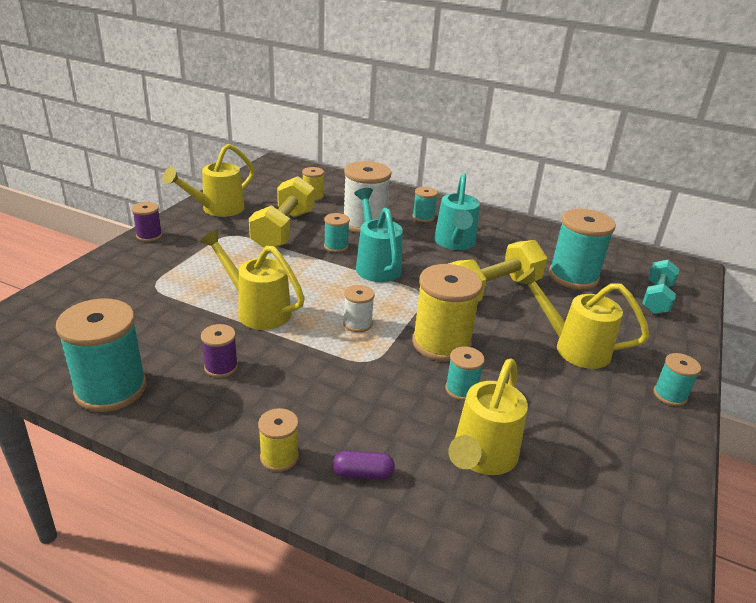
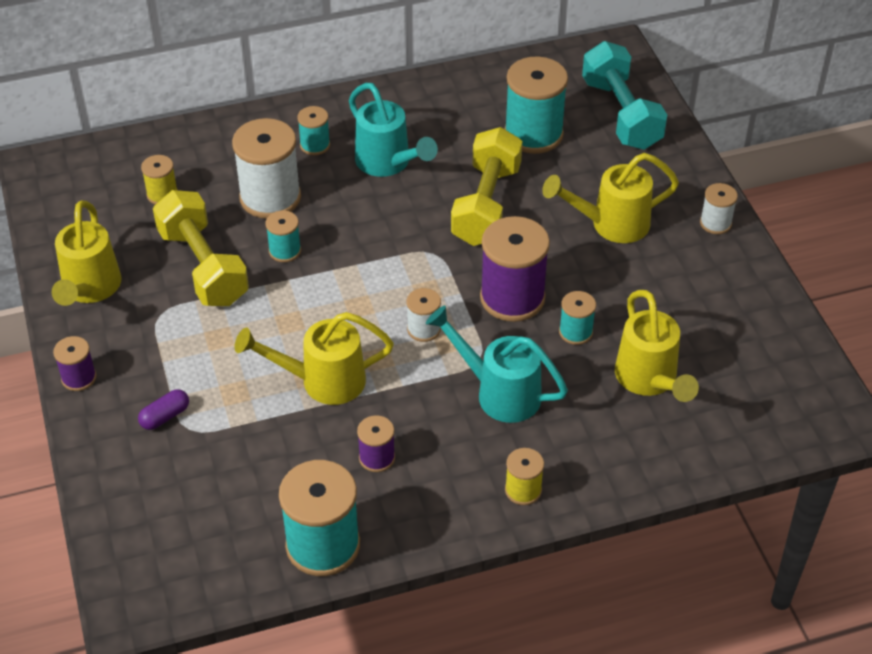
camera: 40 degrees left, 15 degrees up
purple capsule [333,451,395,480] -> purple capsule moved to [138,389,189,430]
turquoise watering can [354,188,403,282] -> turquoise watering can moved to [426,305,568,423]
yellow spool [412,264,483,362] -> purple spool [480,216,550,322]
turquoise dumbbell [642,260,679,314] -> turquoise dumbbell [582,41,667,150], size x1.53
turquoise spool [654,353,701,406] -> white spool [700,183,738,234]

